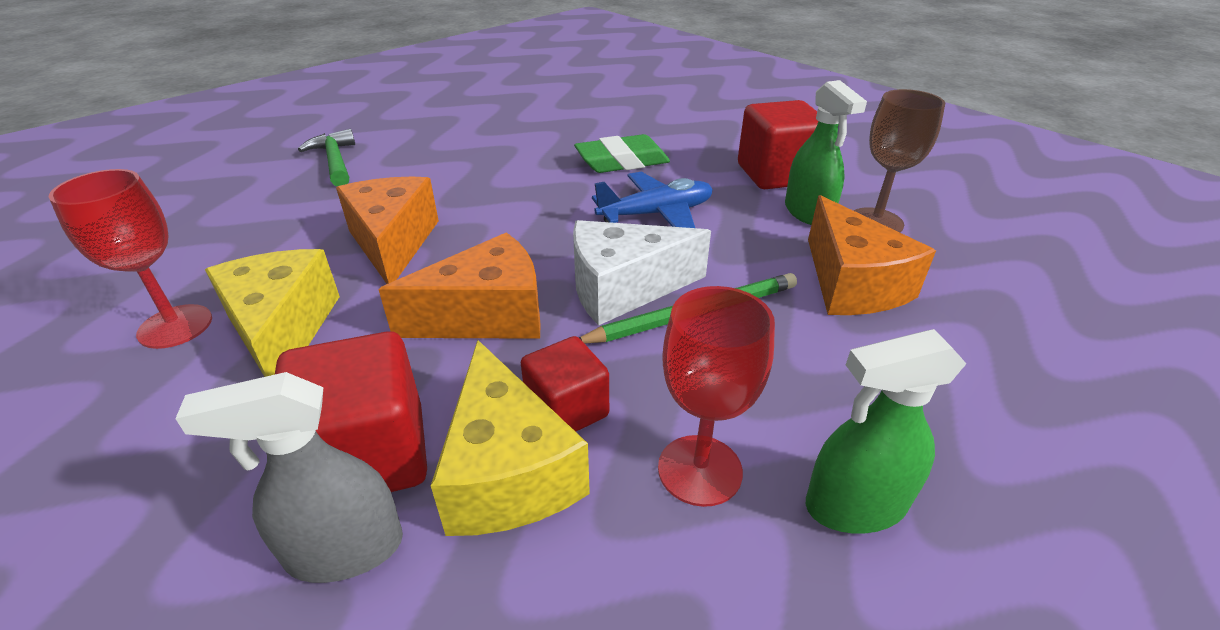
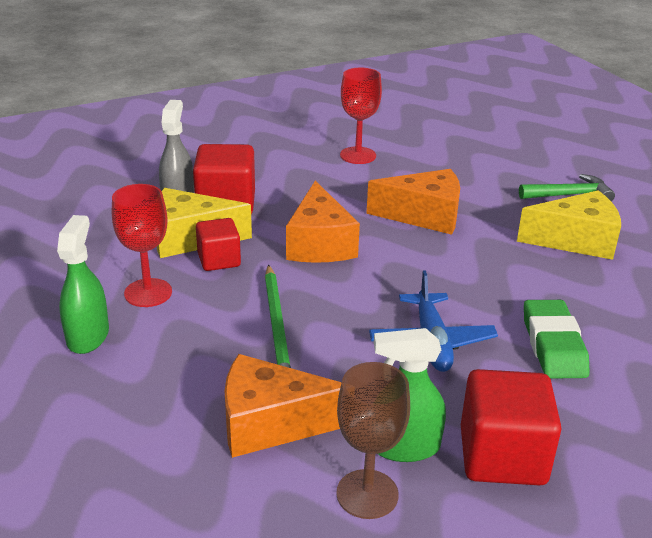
camera: 105 degrees right, 5 degrees down
yellow cheese [205,249,340,377] -> yellow cheese moved to [517,190,621,260]
white cheese [573,220,711,326] -> none

